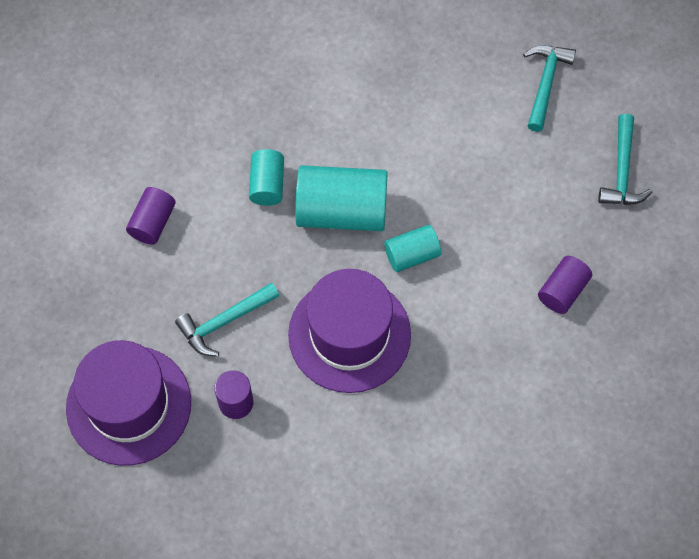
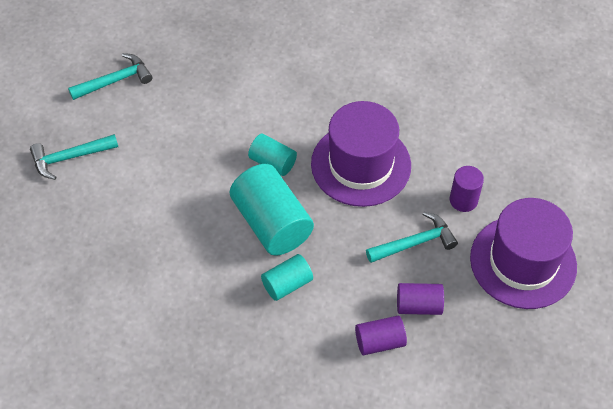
camera: 125 degrees left, 10 degrees down
turquoise hammer [175,282,279,356] -> turquoise hammer turned 45 degrees counterclockwise [366,212,458,263]
purple cylinder [538,256,592,314] -> purple cylinder moved to [397,283,444,315]

